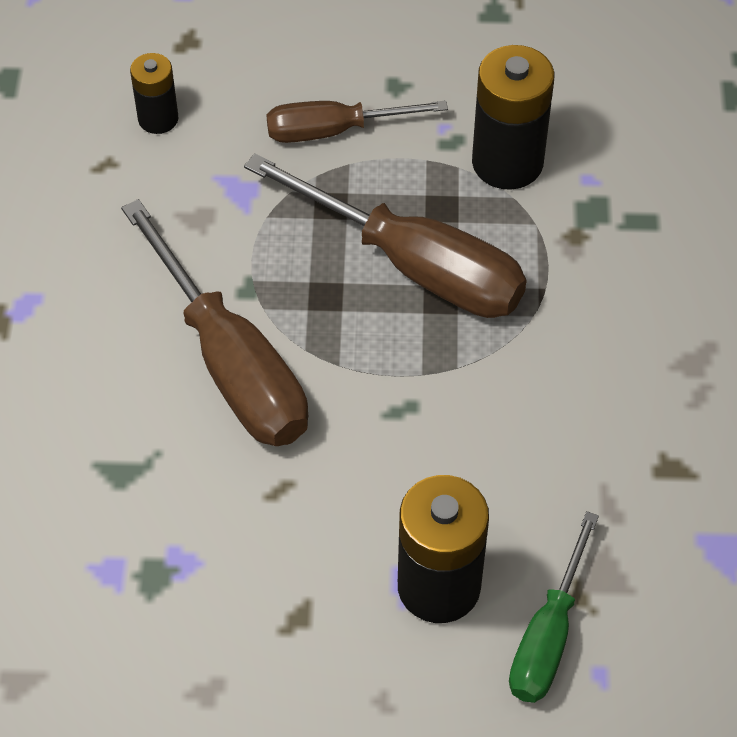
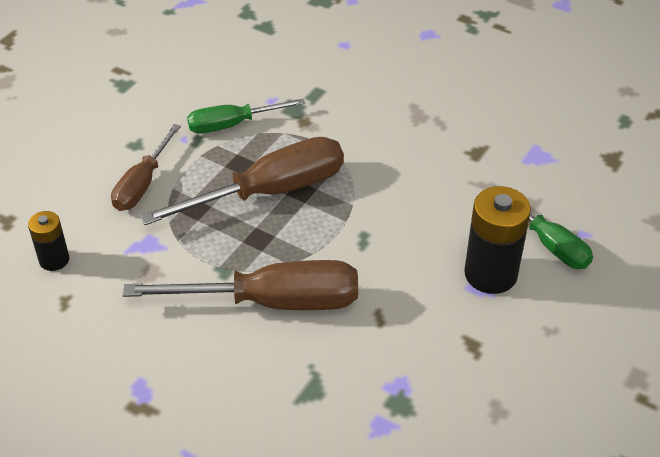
camera: 60 degrees left, 10 degrees down
black battery [472,45,554,190] -> green screwdriver [187,98,305,134]

